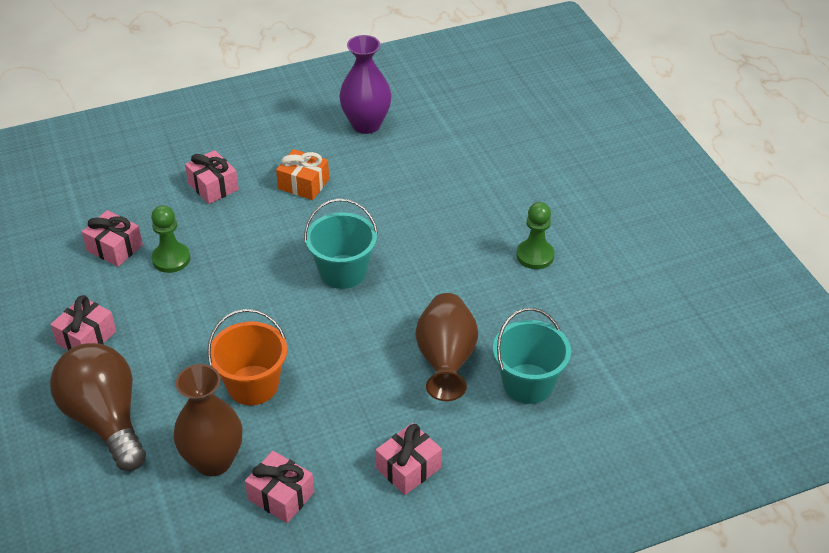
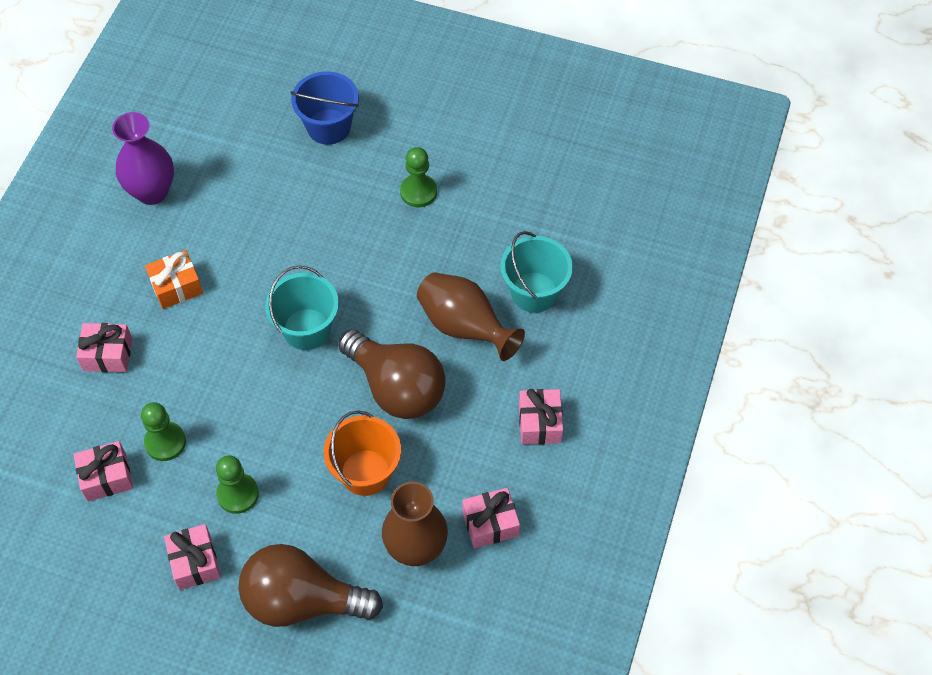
camera: 50 degrees left, 15 degrees up
none -> green pawn [216,455,259,514]
none -> blue bucket [290,71,359,145]
none -> brown light bulb [338,329,446,419]

